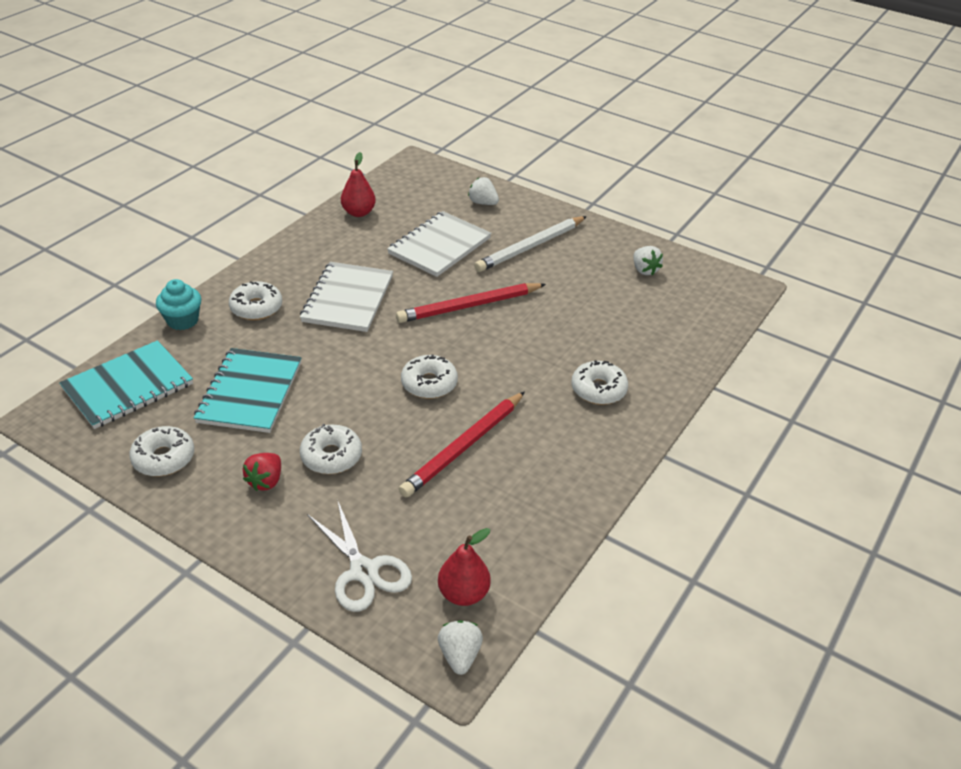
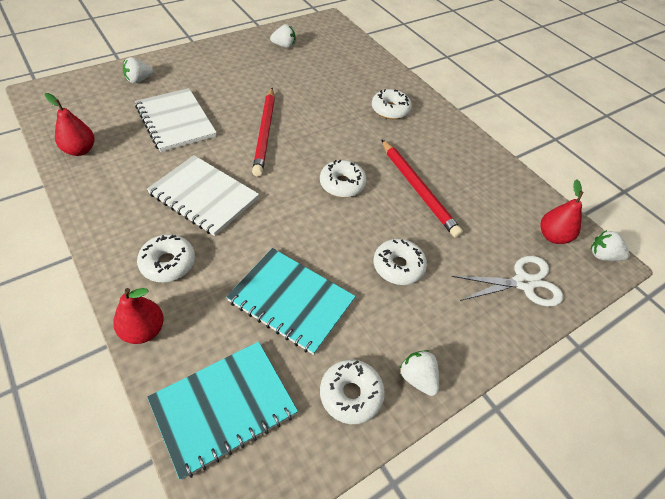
camera: 70 degrees left, 10 degrees up
turquoise notebook [59,340,193,429] -> turquoise notebook turned 75 degrees clockwise [147,342,298,480]
turquoise cupcake [156,279,201,330] -> red pear [113,288,164,344]
red strawberry [243,453,281,491] -> none
white pencil [474,216,587,272] -> none
none -> white strawberry [400,350,439,396]

